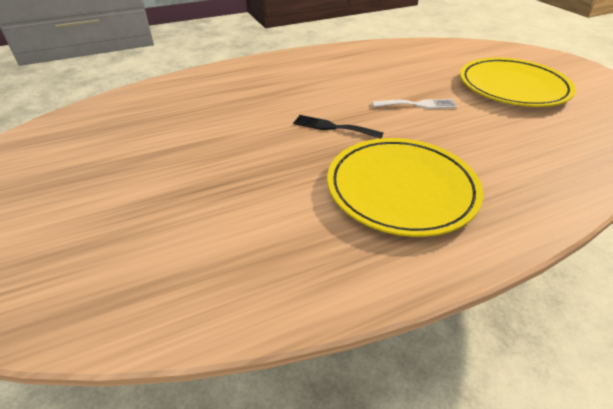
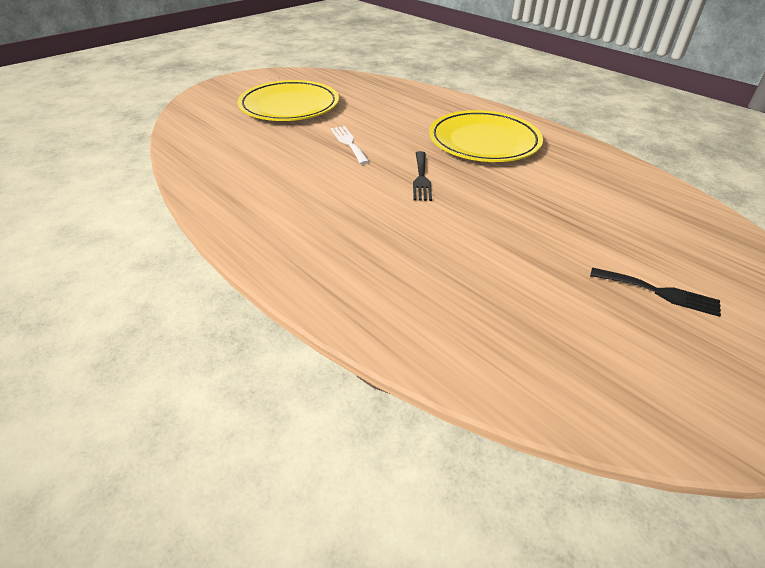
camera: 110 degrees left, 0 degrees up
none -> black fork [590,267,721,317]

